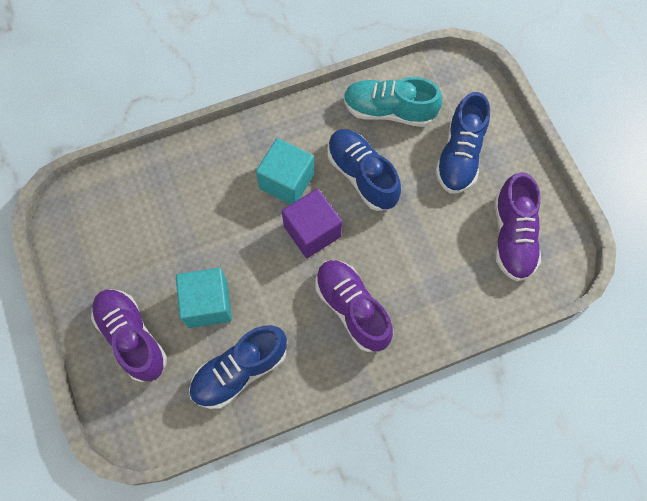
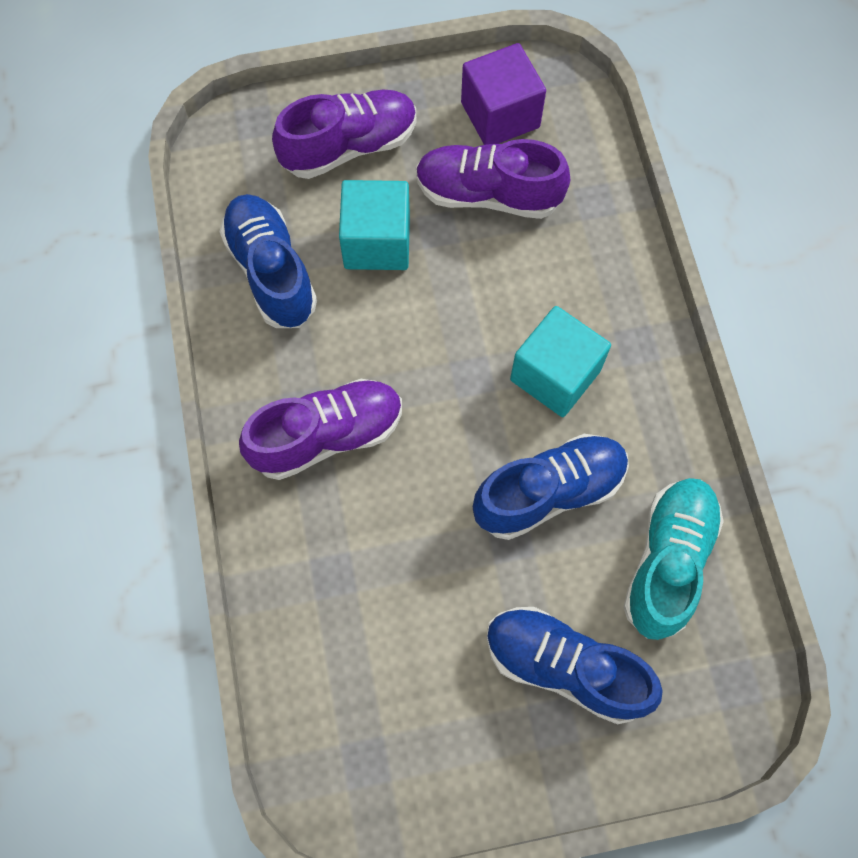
camera: 100 degrees right, 0 degrees up
purple cube [282,189,342,258] -> purple cube moved to [461,43,546,145]
purple shoe [495,172,541,282] -> purple shoe moved to [416,139,570,219]

